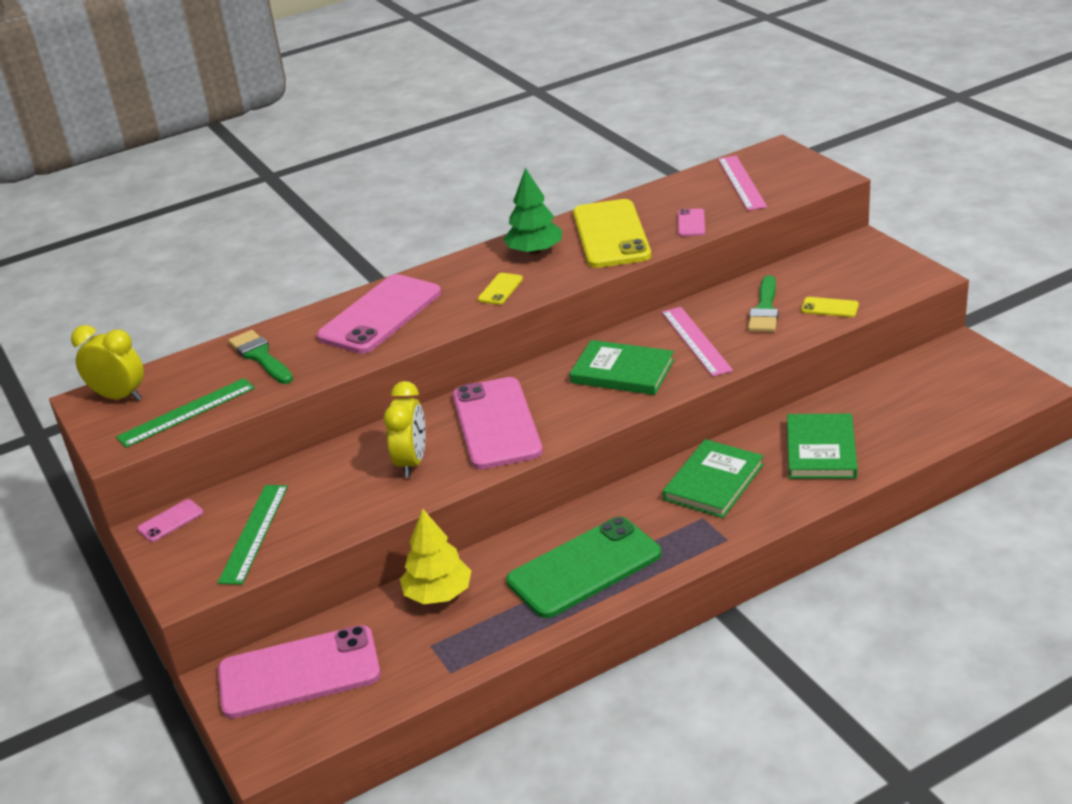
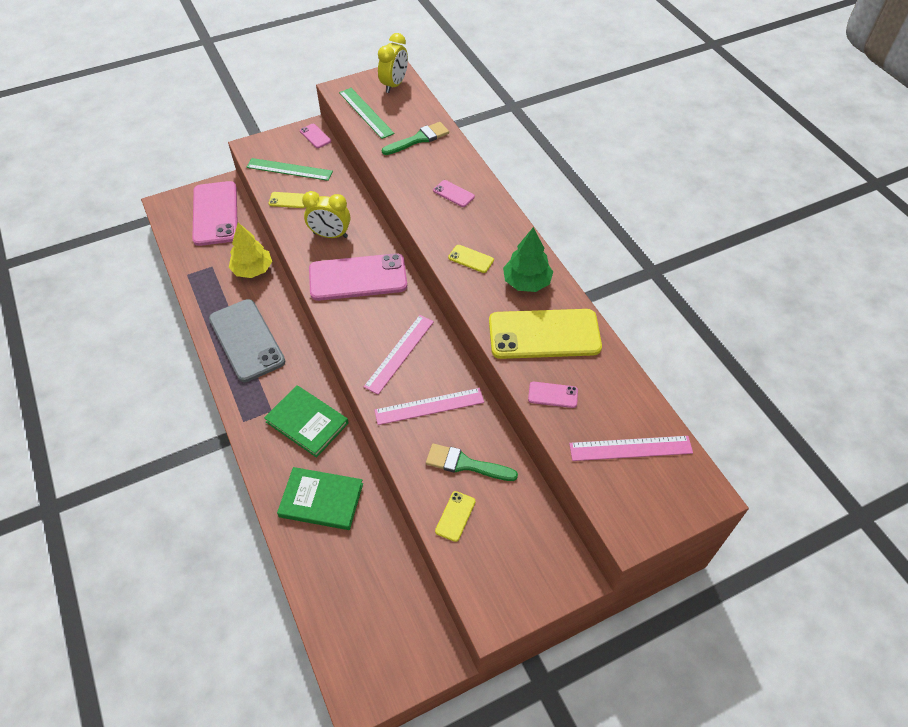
camera: 90 degrees right, 20 degrees up
pink phone [317,274,441,354] -> pink phone [433,180,475,207], size x0.42
green phone [506,517,661,618] -> grey phone [209,299,285,382]
green book [570,340,674,395] -> pink ruler [364,315,434,394]
none -> yellow phone [269,192,305,208]

